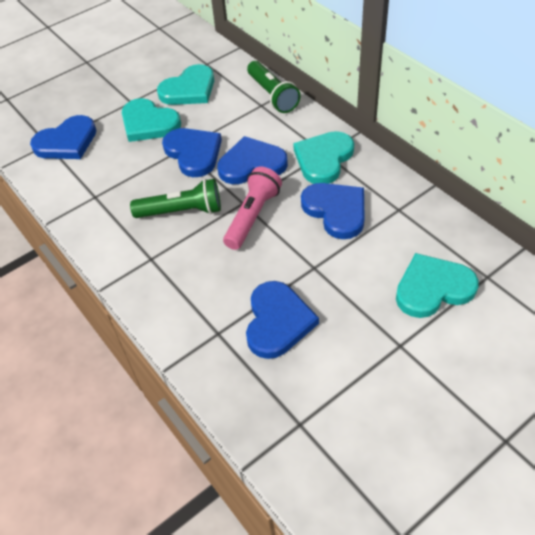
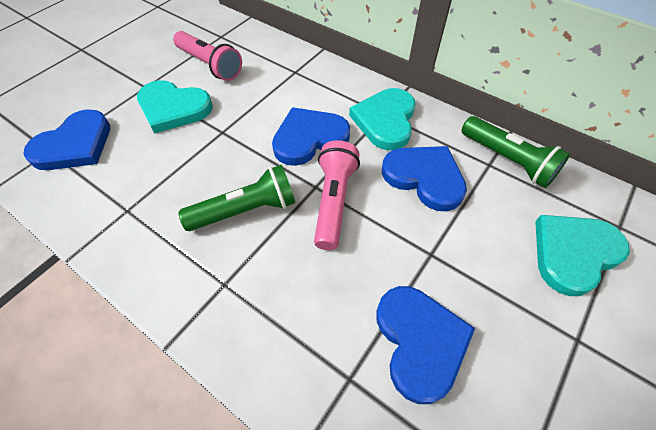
camera: 20 degrees left, 5 degrees up
turquoise heart [157,64,214,105] -> pink flashlight [173,31,242,81]
blue heart [162,128,222,177] -> none
green flashlight [247,61,301,113] -> green flashlight moved to [461,116,570,188]

